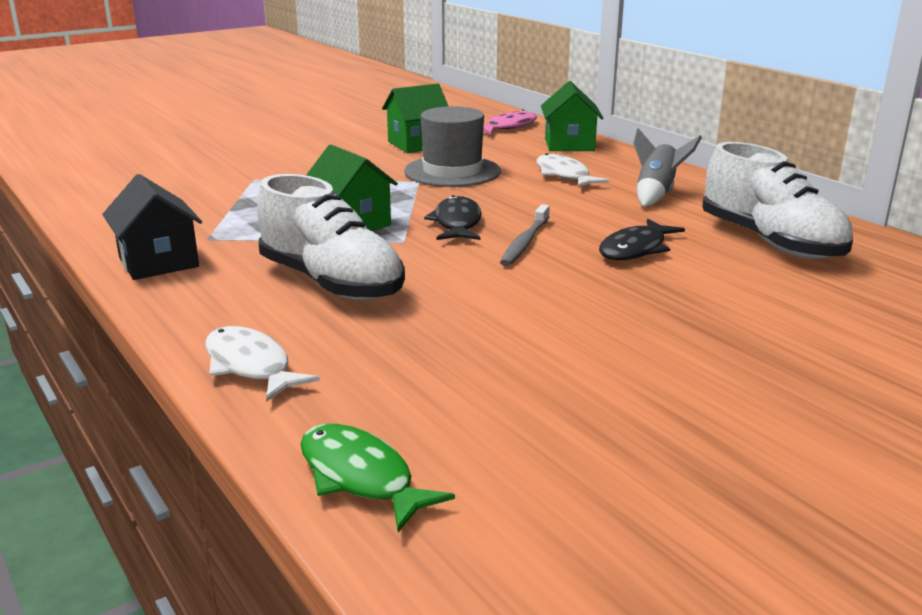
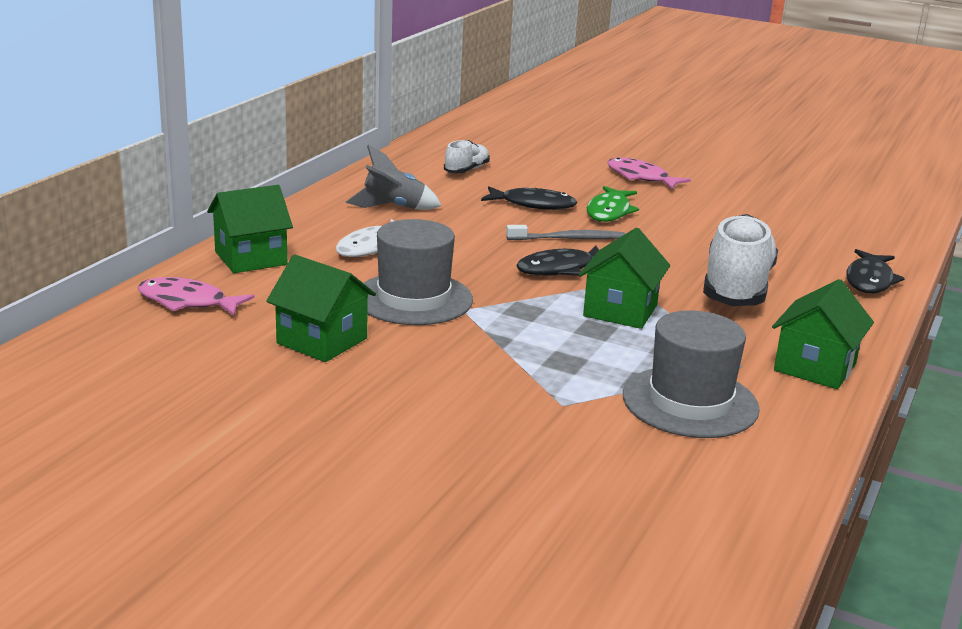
camera: 120 degrees left, 0 degrees up
black house [102,174,202,280] -> green house [772,279,874,389]
white fish [205,326,320,402] -> black fish [846,249,905,293]
green fish [300,424,455,532] -> green fish moved to [587,186,639,222]
white shoe [702,142,853,259] -> white shoe [444,140,490,173], size x0.49
none -> pink fish [607,157,691,189]
none -> grey hat [623,310,760,438]

